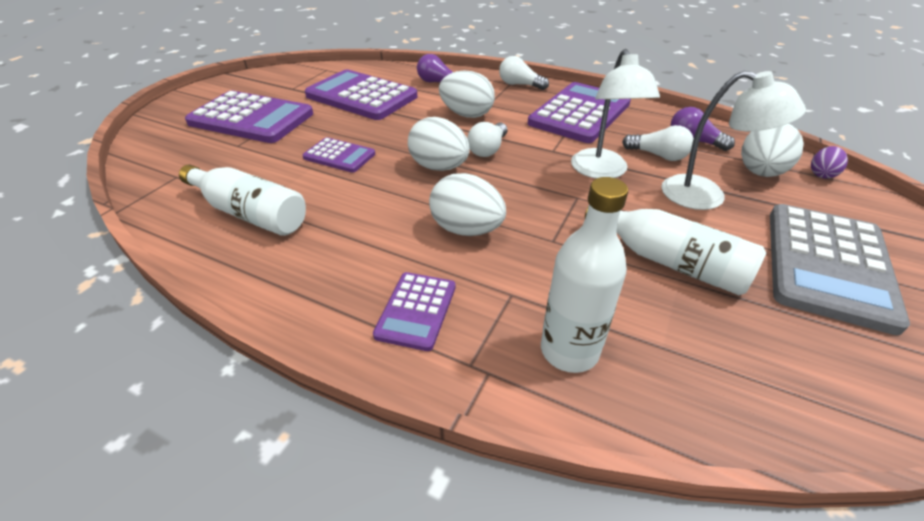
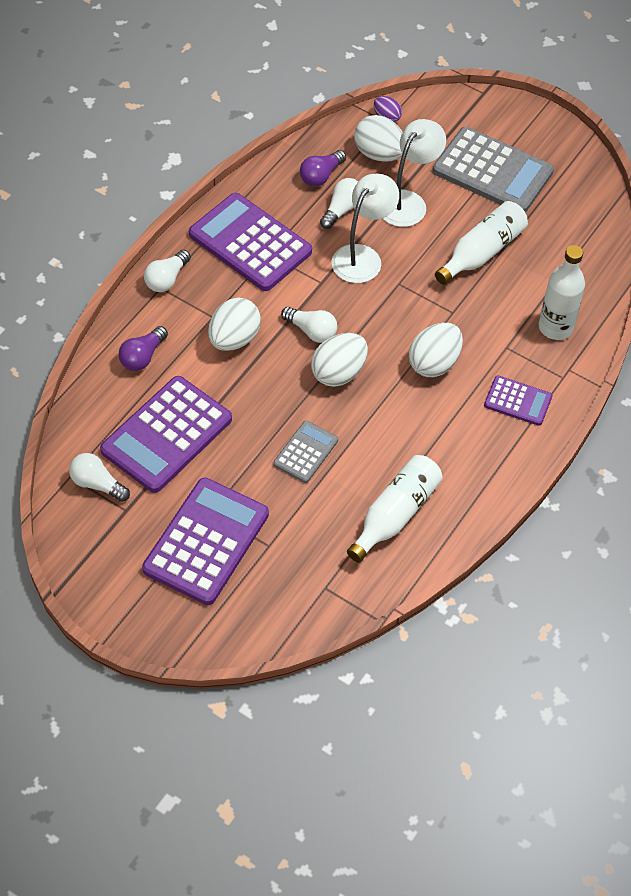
camera: 85 degrees left, 15 degrees up
purple calculator [303,137,375,173] -> grey calculator [273,420,338,483]
white lamp [571,49,660,179] -> white lamp turned 60 degrees counterclockwise [331,174,399,283]
none -> white light bulb [69,453,130,502]

